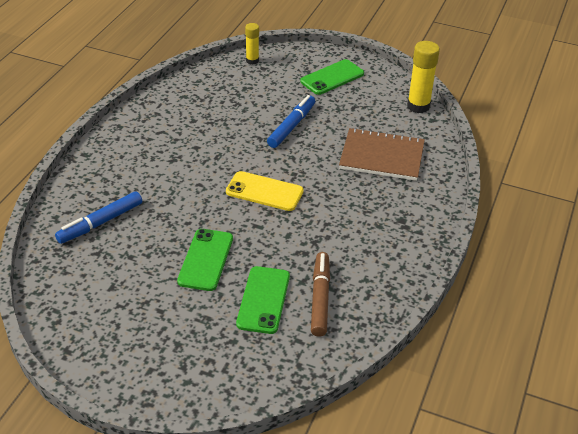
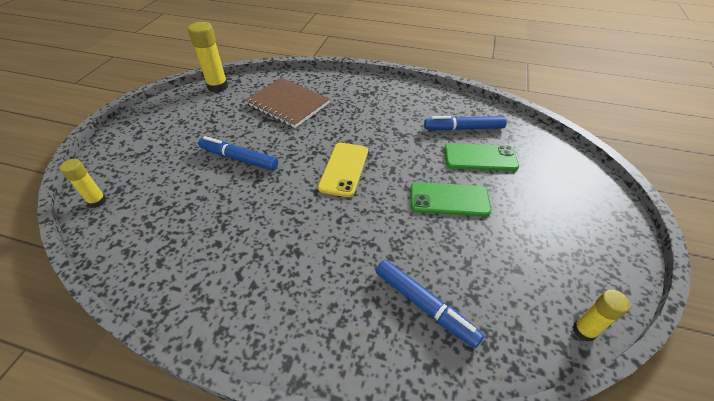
camera: 95 degrees left, 5 degrees up
green phone [300,59,364,95] -> none
brown marker [311,252,330,337] -> blue marker [424,116,507,131]
brown notebook [339,128,425,181] -> brown notebook turned 60 degrees counterclockwise [245,78,330,128]
none -> yellow glue stick [573,290,630,342]

